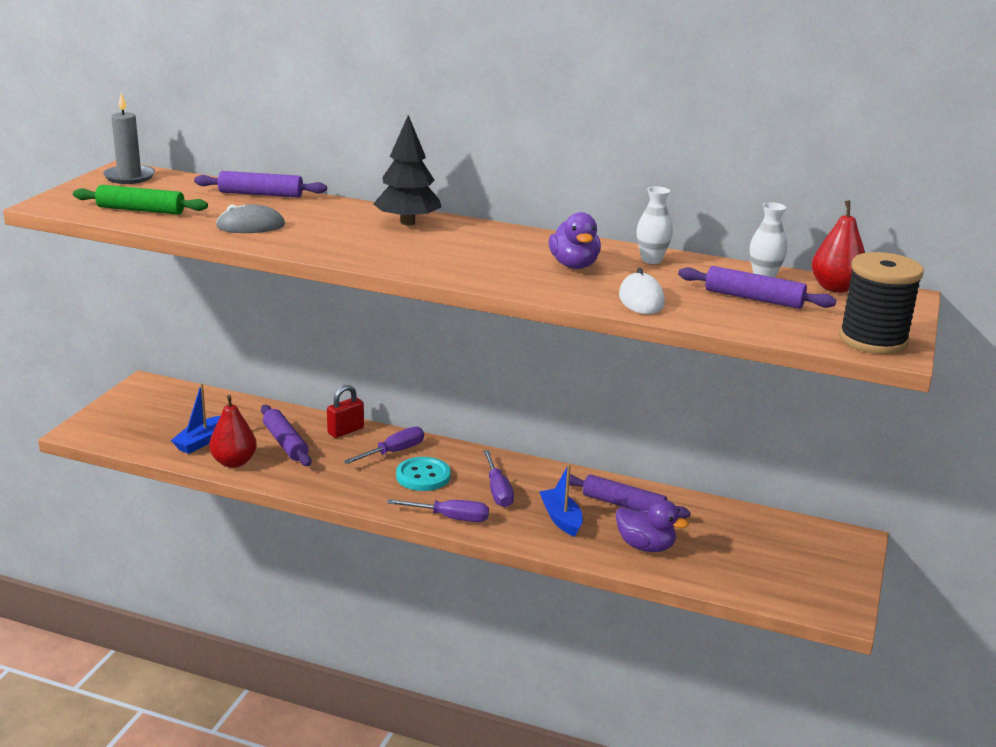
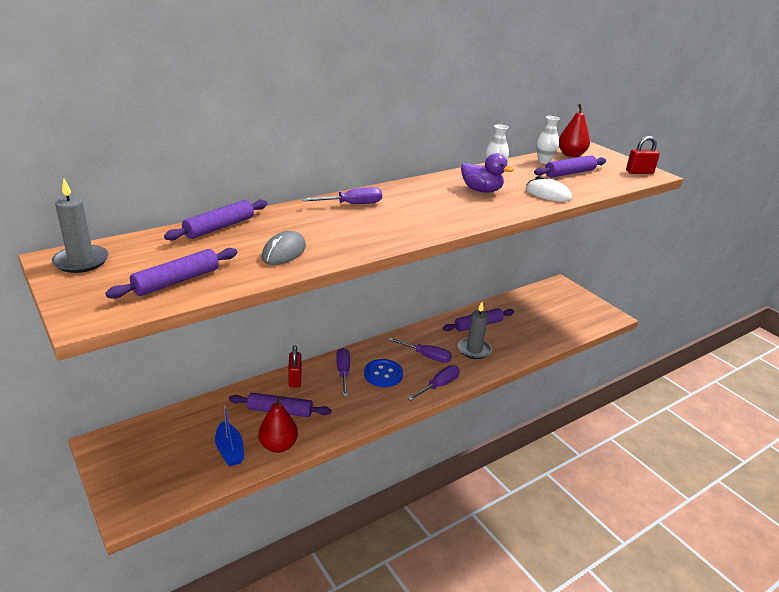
camera: 55 degrees left, 5 degrees up
green rolling pin [73,185,208,215] -> purple rolling pin [105,248,237,299]
black tree [373,115,441,225] -> purple screwdriver [302,187,382,204]
turquoise button [396,457,451,491] -> blue button [364,359,403,387]
blue boat [539,464,583,537] -> grey candle [458,302,492,359]
purple duck [616,500,689,552] -> none
black spool [839,252,924,354] -> red padlock [626,136,660,174]

